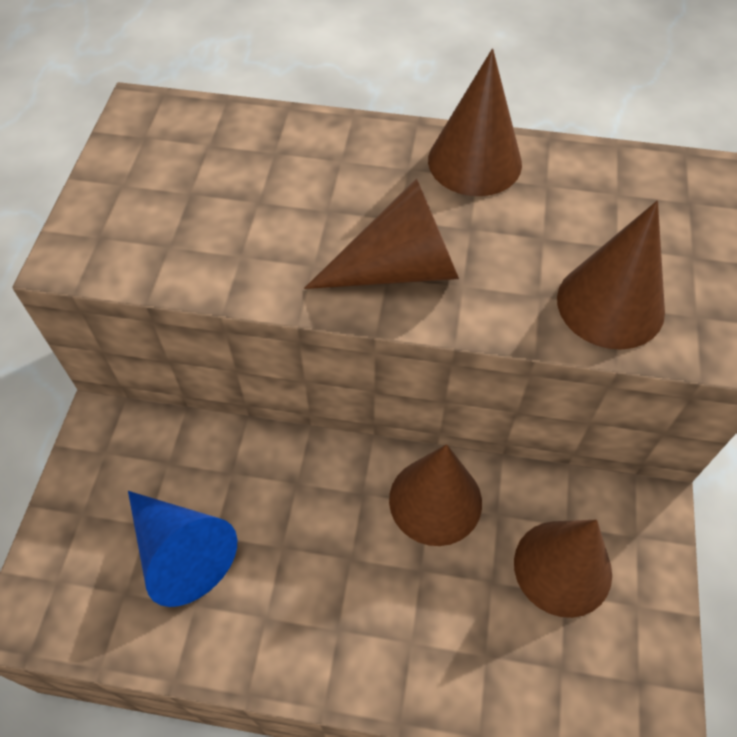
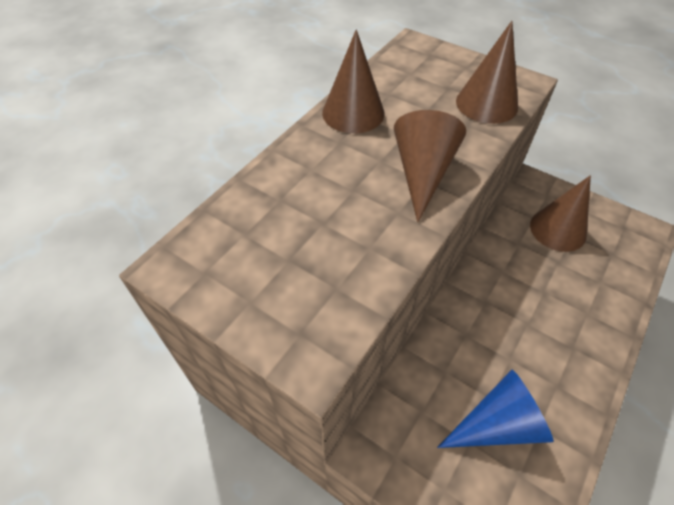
camera: 65 degrees left, 5 degrees down
brown cone [389,444,482,546] -> none

